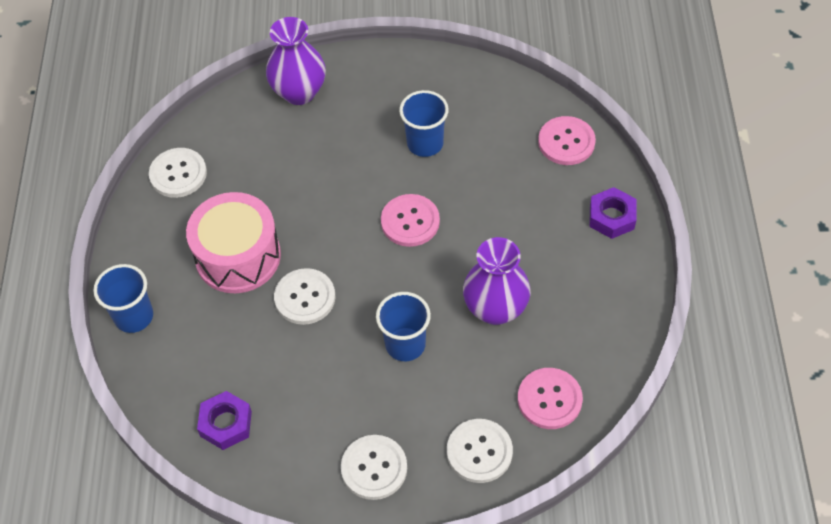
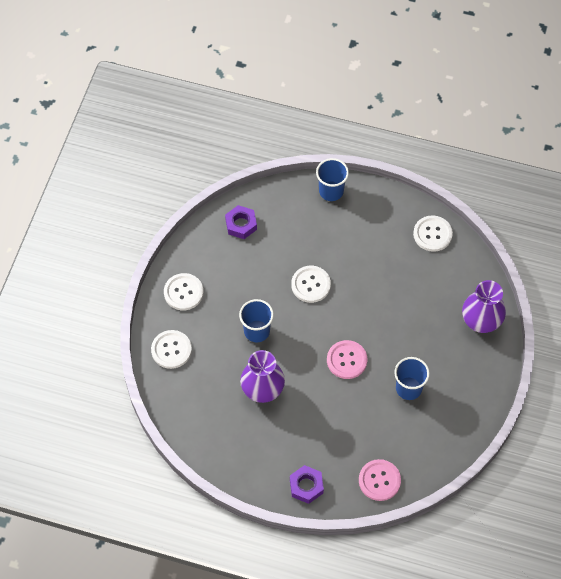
camera: 105 degrees right, 5 degrees up
pink drum [186,192,281,293] -> none
pink button [518,368,583,429] -> none

